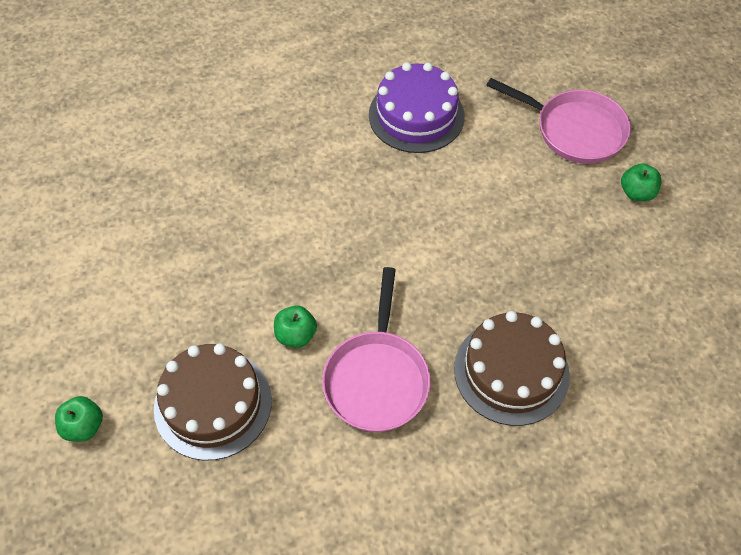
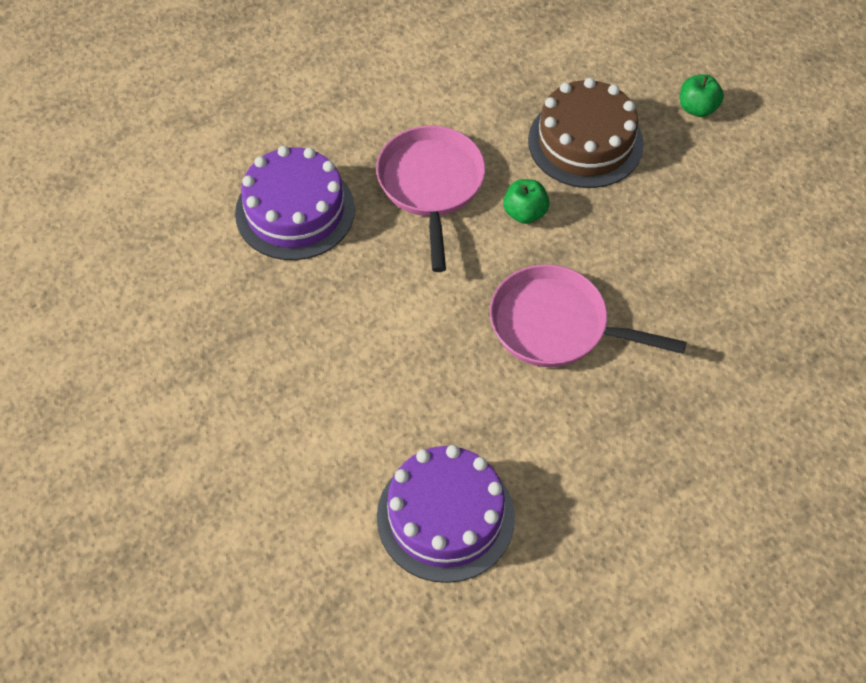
camera: 170 degrees right, 0 degrees up
brown cake [454,311,570,426] -> purple cake [235,146,355,260]
pink pan [486,78,631,164] -> pink pan moved to [490,264,687,367]
green apple [621,163,662,201] -> none

